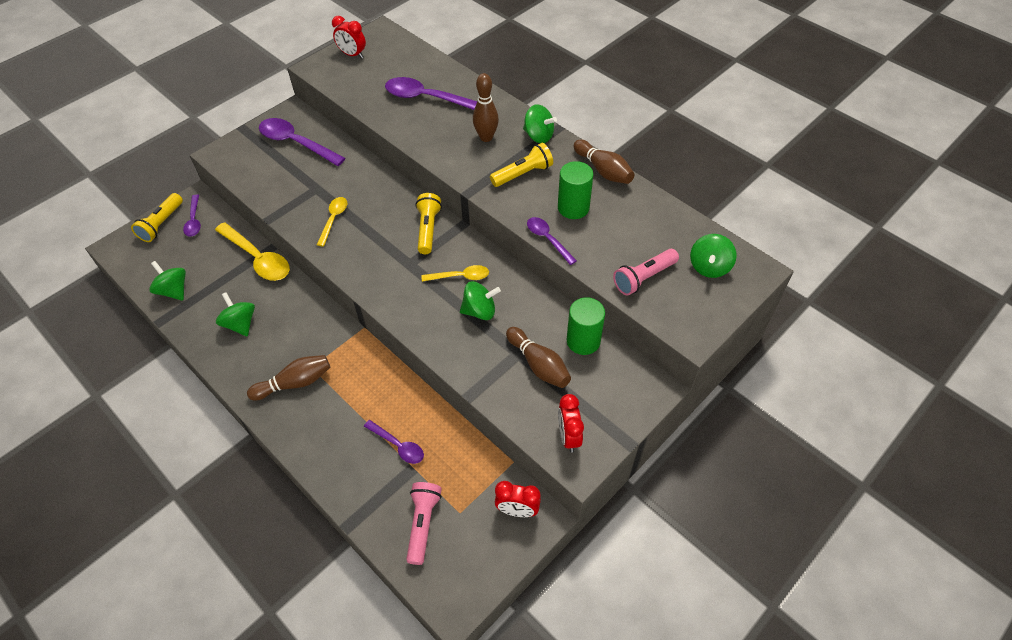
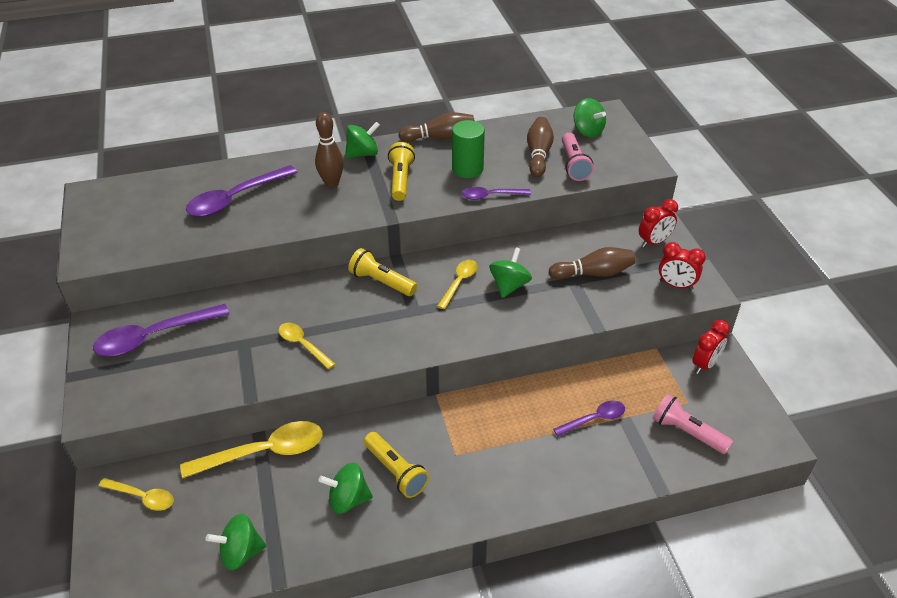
camera: 60 degrees left, 10 degrees down
yellow flashlight [131,193,183,242] -> yellow flashlight moved to [364,432,429,498]
purple spoon [183,195,201,237] -> yellow spoon [99,478,174,511]
brown bowling pin [247,355,330,400] -> brown bowling pin moved to [527,117,554,177]
red clock [332,16,366,59] -> red clock moved to [639,199,678,248]
green cylinder [567,297,605,355] -> none

